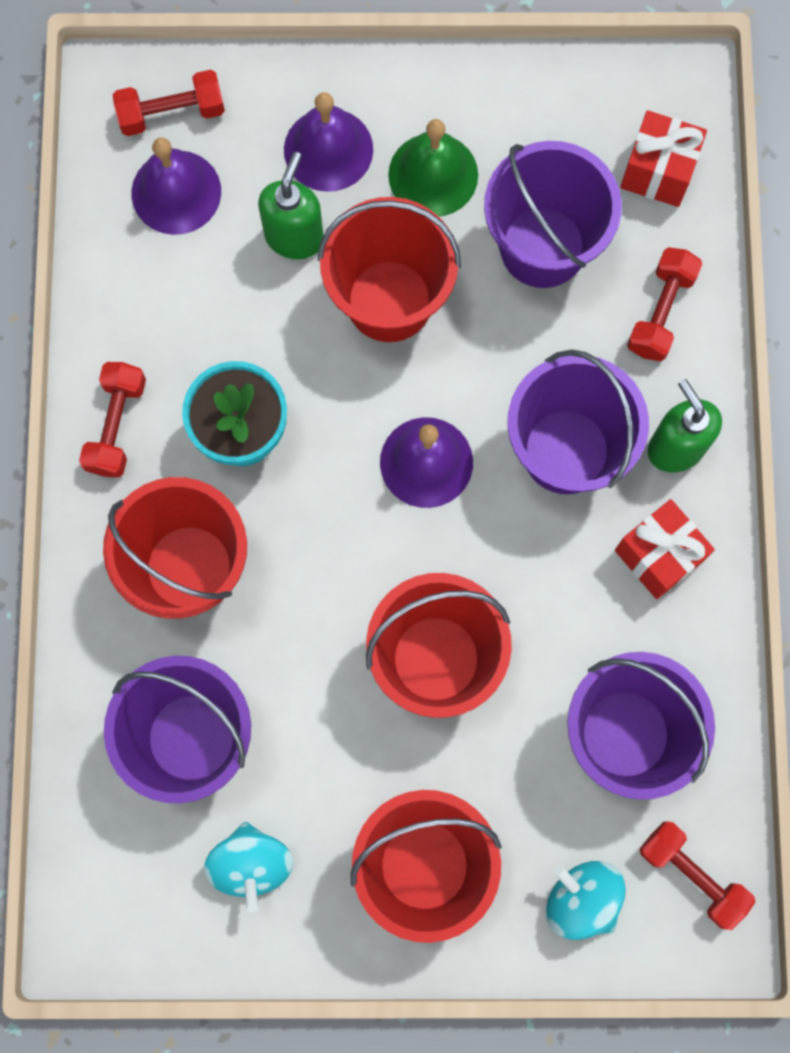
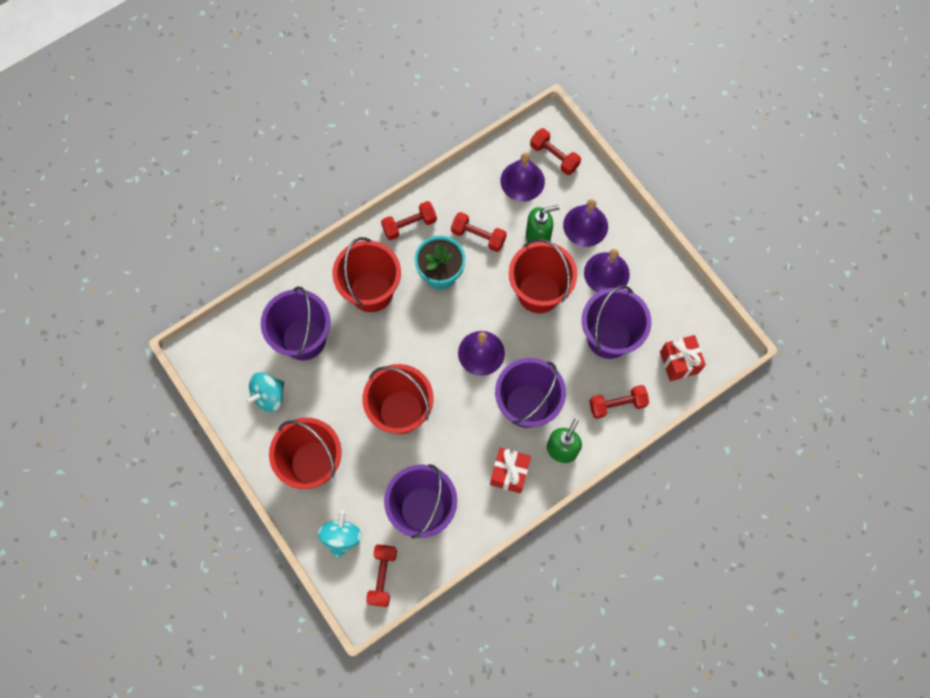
camera: 55 degrees right, 5 degrees down
green bell [388,119,478,217] -> purple bell [584,249,630,293]
none -> red dumbbell [451,212,507,252]

